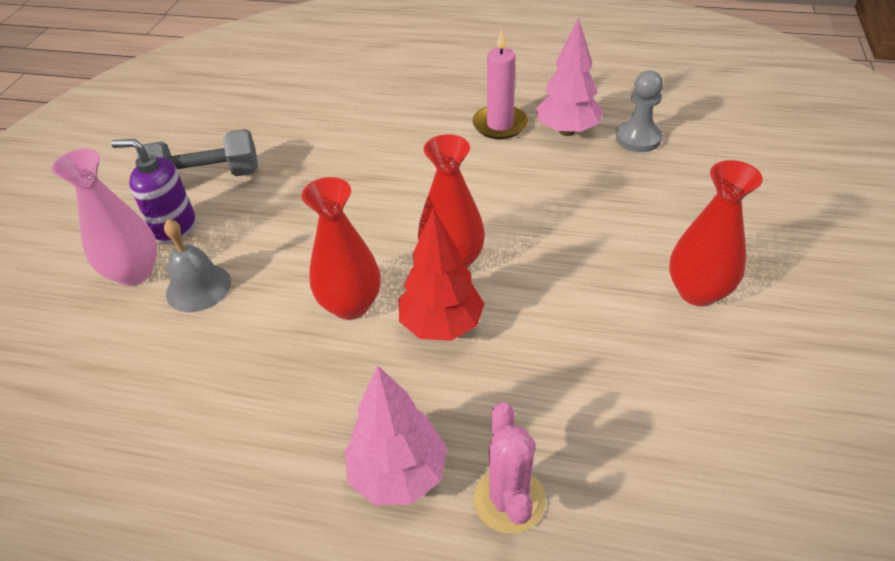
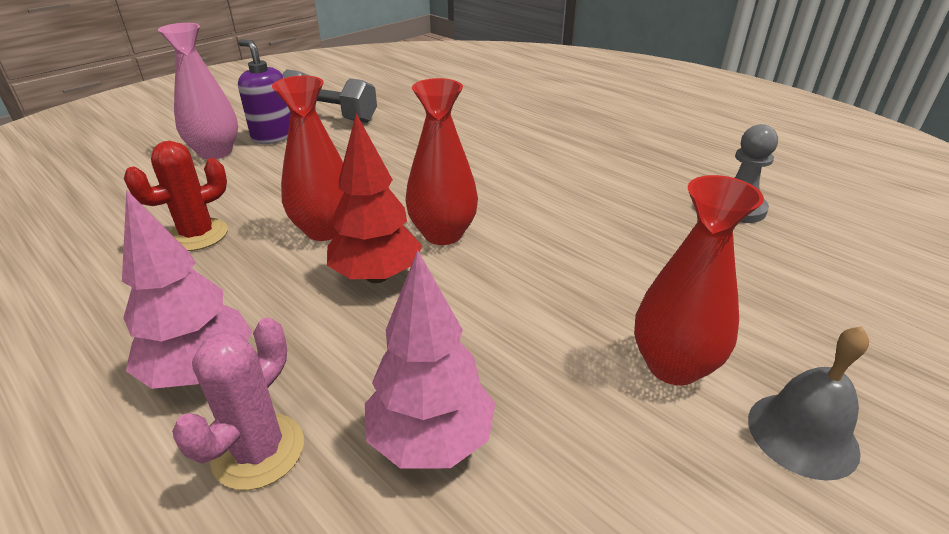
camera: 30 degrees right, 10 degrees down
grey bell [164,219,231,312] -> grey bell moved to [748,327,869,481]
pink candle [473,29,528,139] -> none
pink tree [536,18,603,136] -> pink tree moved to [365,250,495,469]
none -> red cactus [124,141,228,251]

